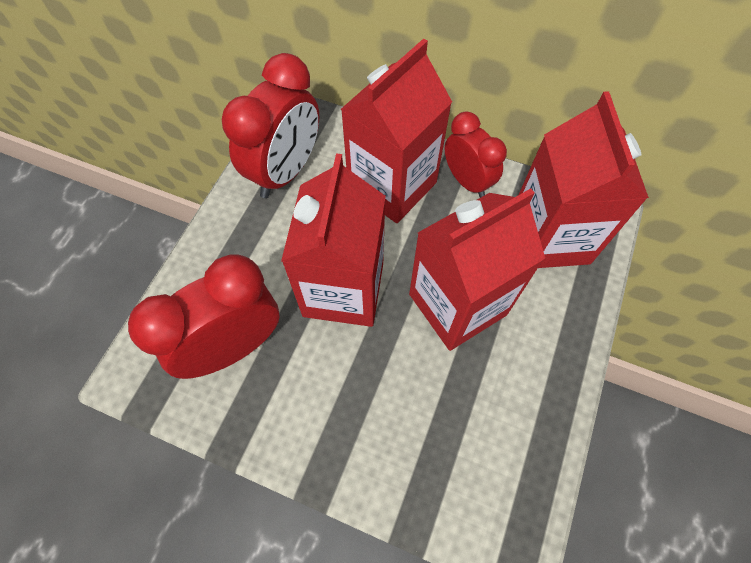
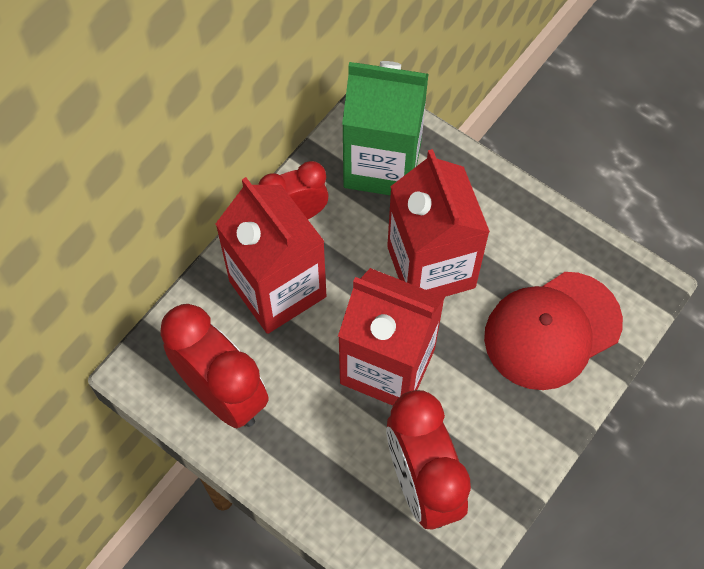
camera: 75 degrees left, 0 degrees up
red carton [519,91,649,268] -> green carton [342,61,428,196]
none -> red cap [484,272,623,390]

